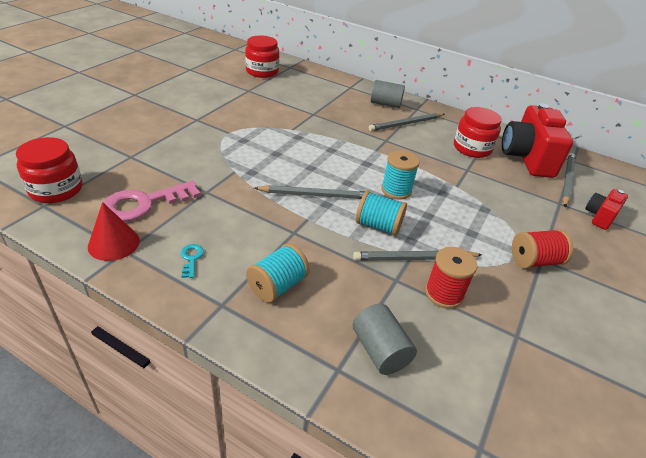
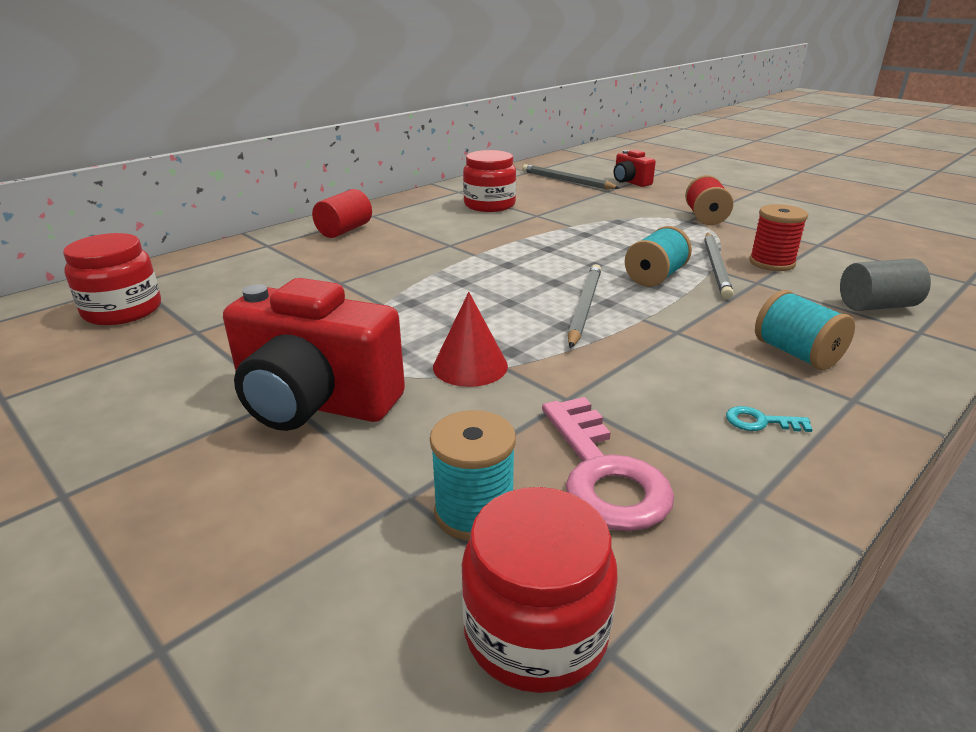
camera: 70 degrees left, 10 degrees down
red cone [88,202,140,261] -> red cone moved to [433,292,508,387]
grey pencil [369,113,444,131] -> none
grey cylinder [371,80,405,108] -> red cylinder [312,189,372,238]
turquoise spool [381,150,420,200] -> turquoise spool moved to [430,410,516,541]
red camera [502,103,573,178] -> red camera moved to [223,278,405,431]

